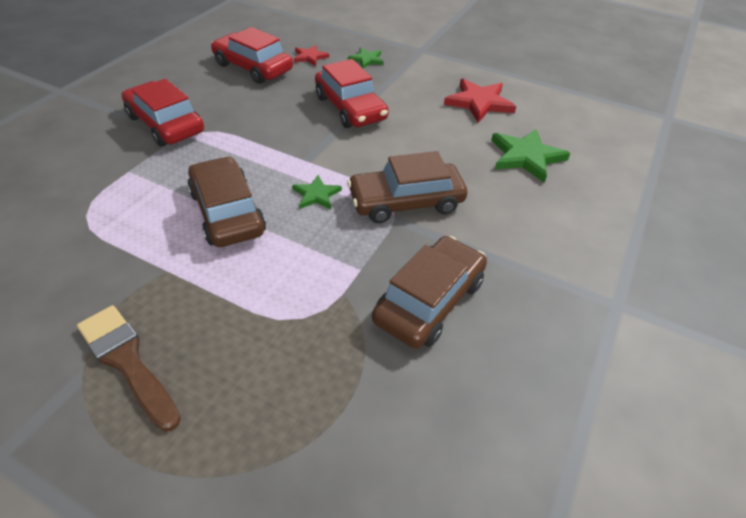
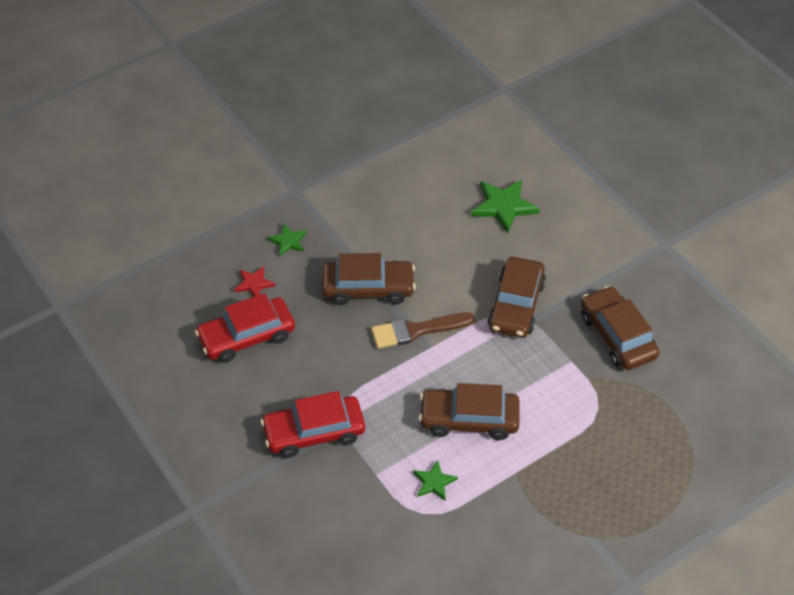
camera: 60 degrees left, 5 degrees up
brown brush [77,305,181,431] -> brown brush moved to [371,312,475,349]
green star [292,175,342,209] -> green star moved to [413,460,458,500]
red car [315,59,389,128] -> brown car [322,253,416,305]
red star [444,79,516,123] -> none

